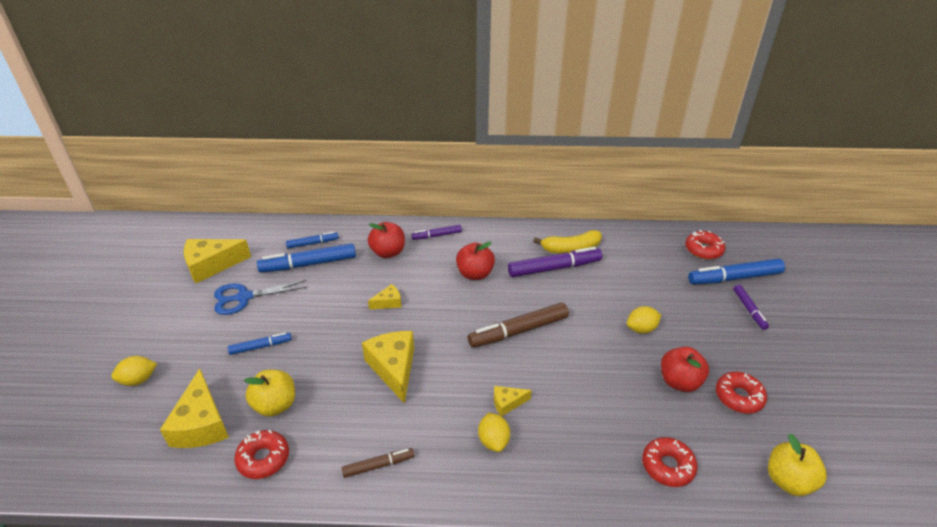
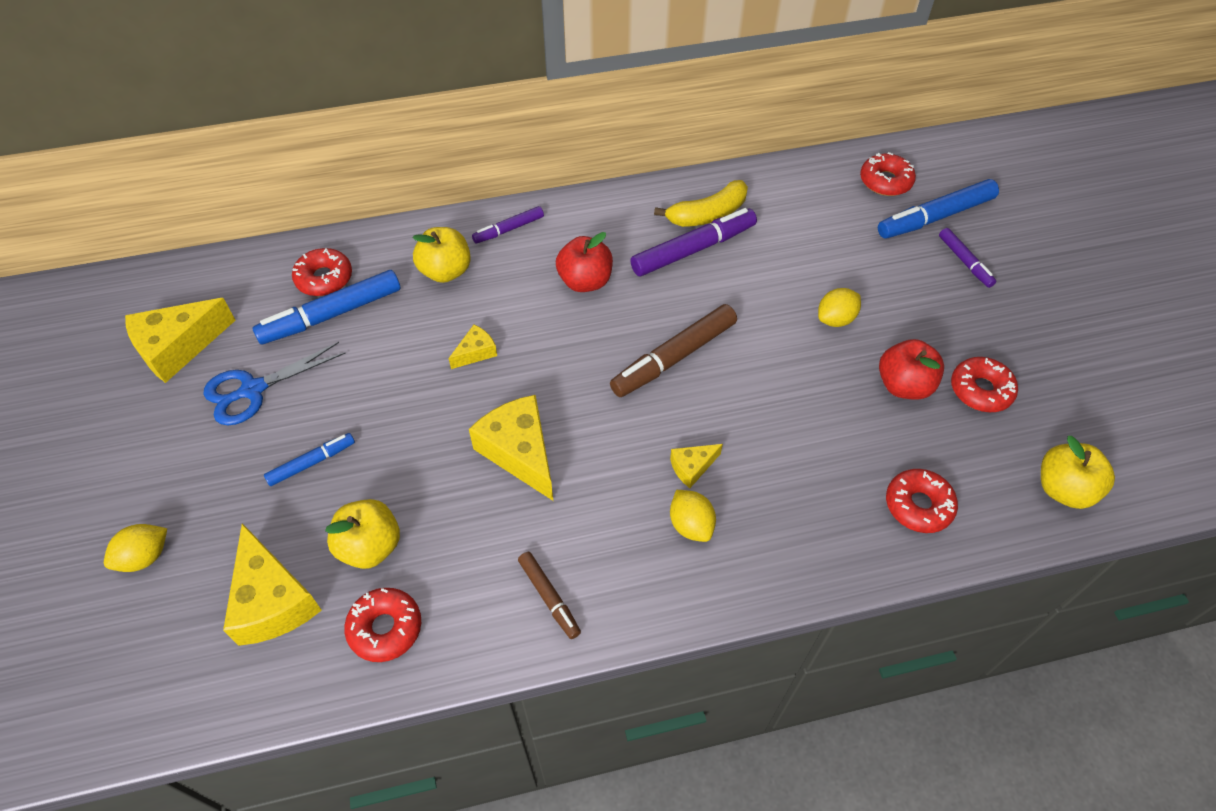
camera: 15 degrees left, 15 degrees up
blue marker [286,232,339,248] -> red donut [292,248,352,296]
brown marker [342,448,414,478] -> brown marker turned 90 degrees clockwise [518,552,581,639]
red apple [368,222,405,258] -> yellow apple [412,227,471,283]

